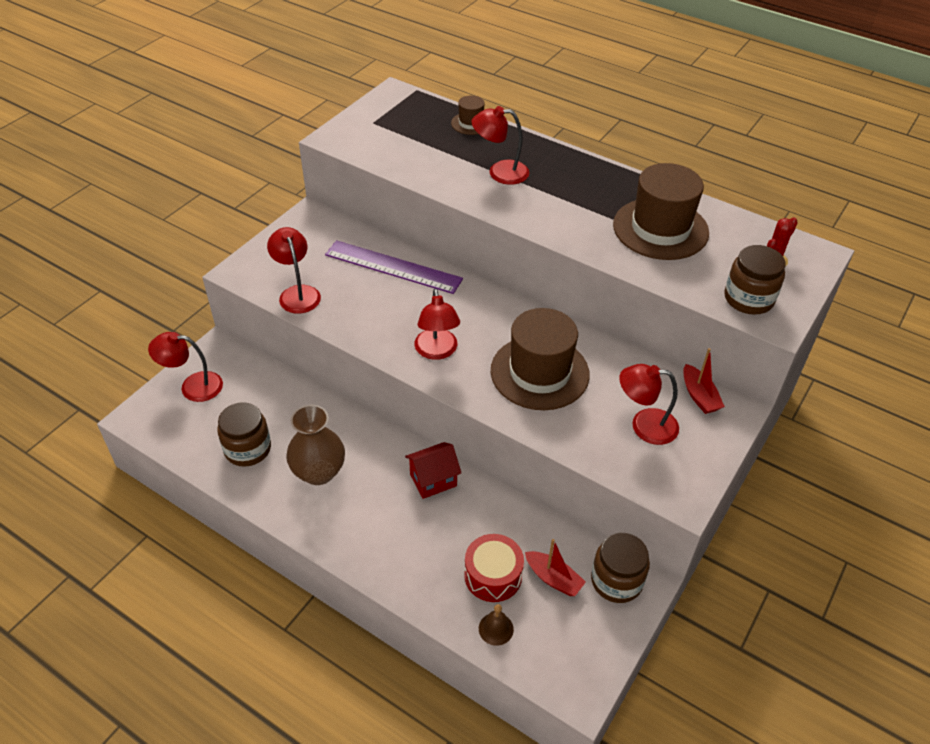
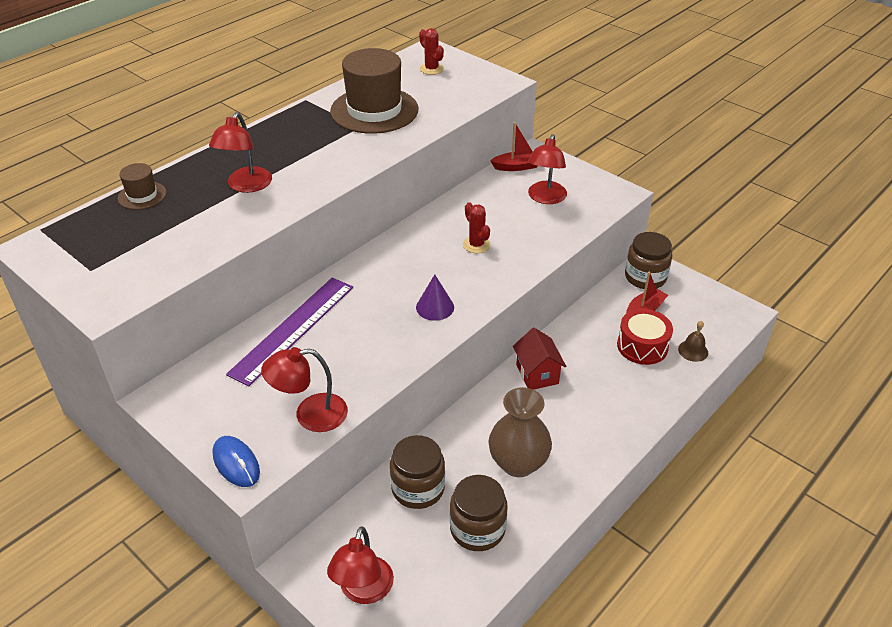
camera: 80 degrees left, 5 degrees down
red lamp [414,289,460,360] -> purple cone [416,274,454,321]
brown hat [491,308,590,410] -> red cactus [463,202,490,253]
brown jar [724,245,786,315] -> brown jar moved to [390,435,445,509]
none -> blue mouse [213,436,260,487]

